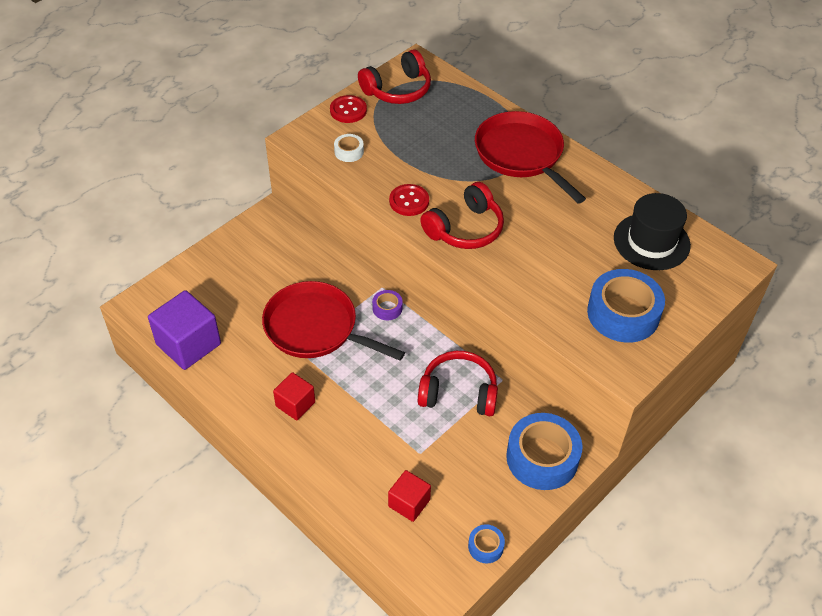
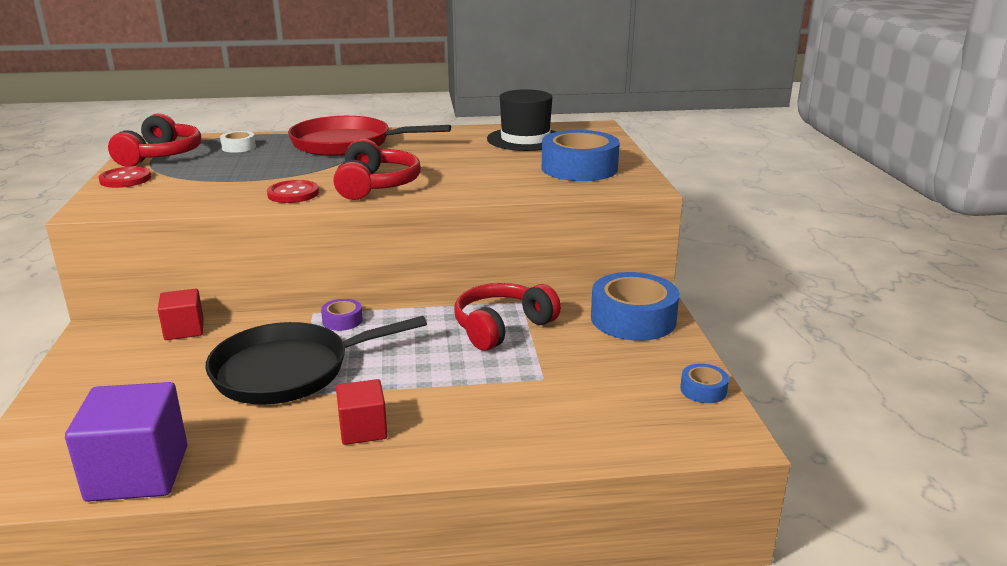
camera: 50 degrees left, 25 degrees down
red pan [262,281,405,361] -> black pan [206,316,427,405]
white tape [334,134,364,162] -> white tape moved to [220,131,256,153]
red cube [388,470,431,522] -> red cube moved to [158,289,204,340]

